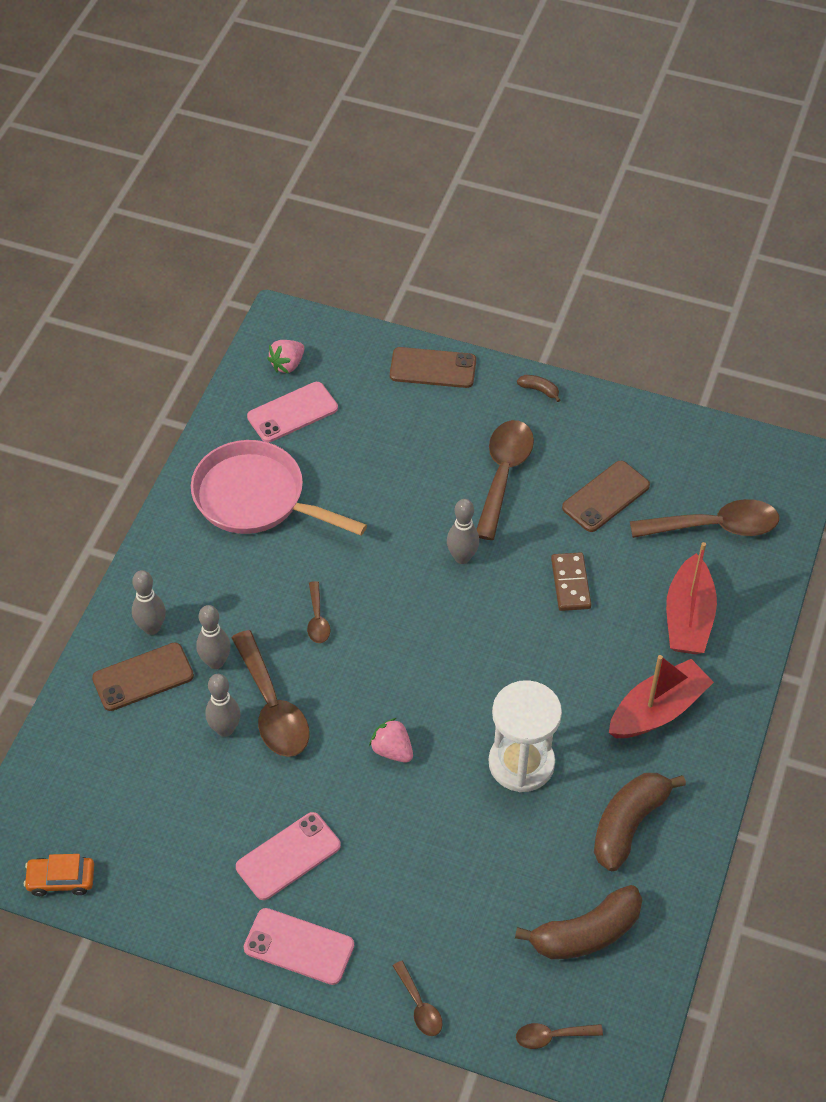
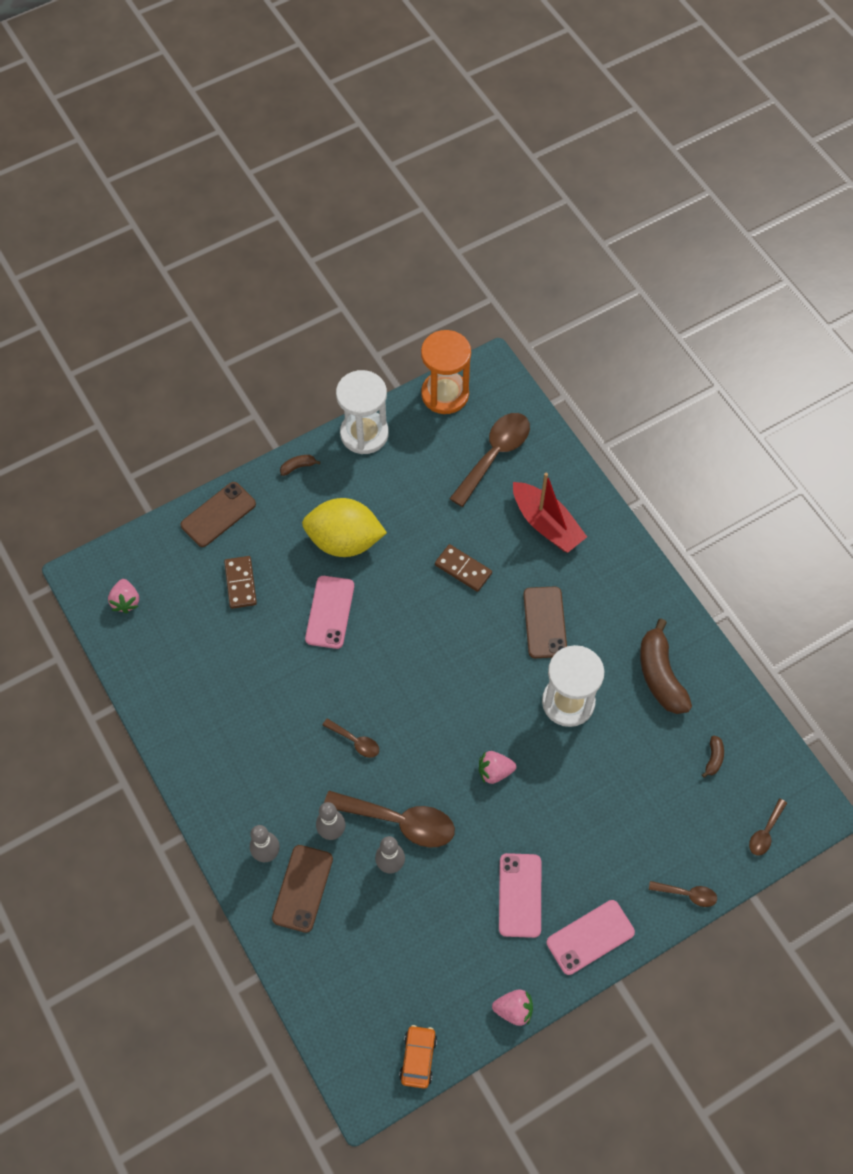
camera: 50 degrees left, 10 degrees up
orange car [24,854,94,896] -> orange car turned 150 degrees clockwise [399,1025,437,1089]
pink pan [191,440,367,535] -> none
pink phone [247,382,338,442] -> pink phone moved to [305,576,354,649]
grey bowling pin [447,499,479,564] -> none
brown spoon [476,420,534,540] -> yellow lemon [302,498,387,557]
brown banana [515,885,642,959] -> brown banana [702,736,724,778], size x0.44
brown phone [562,461,650,532] -> brown phone moved to [523,586,567,658]
red boat [609,655,714,738] -> none
none -> brown domino [224,556,257,609]
none -> white hourglass [336,370,389,454]
none -> orange hourglass [421,330,471,414]
none -> pink strawberry [492,990,533,1026]

